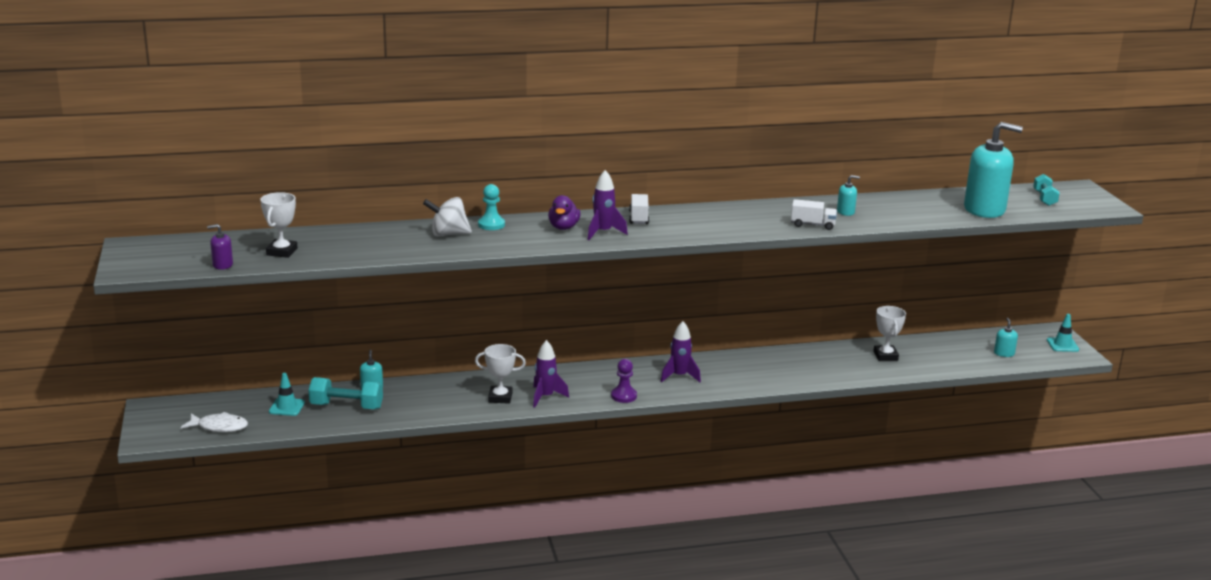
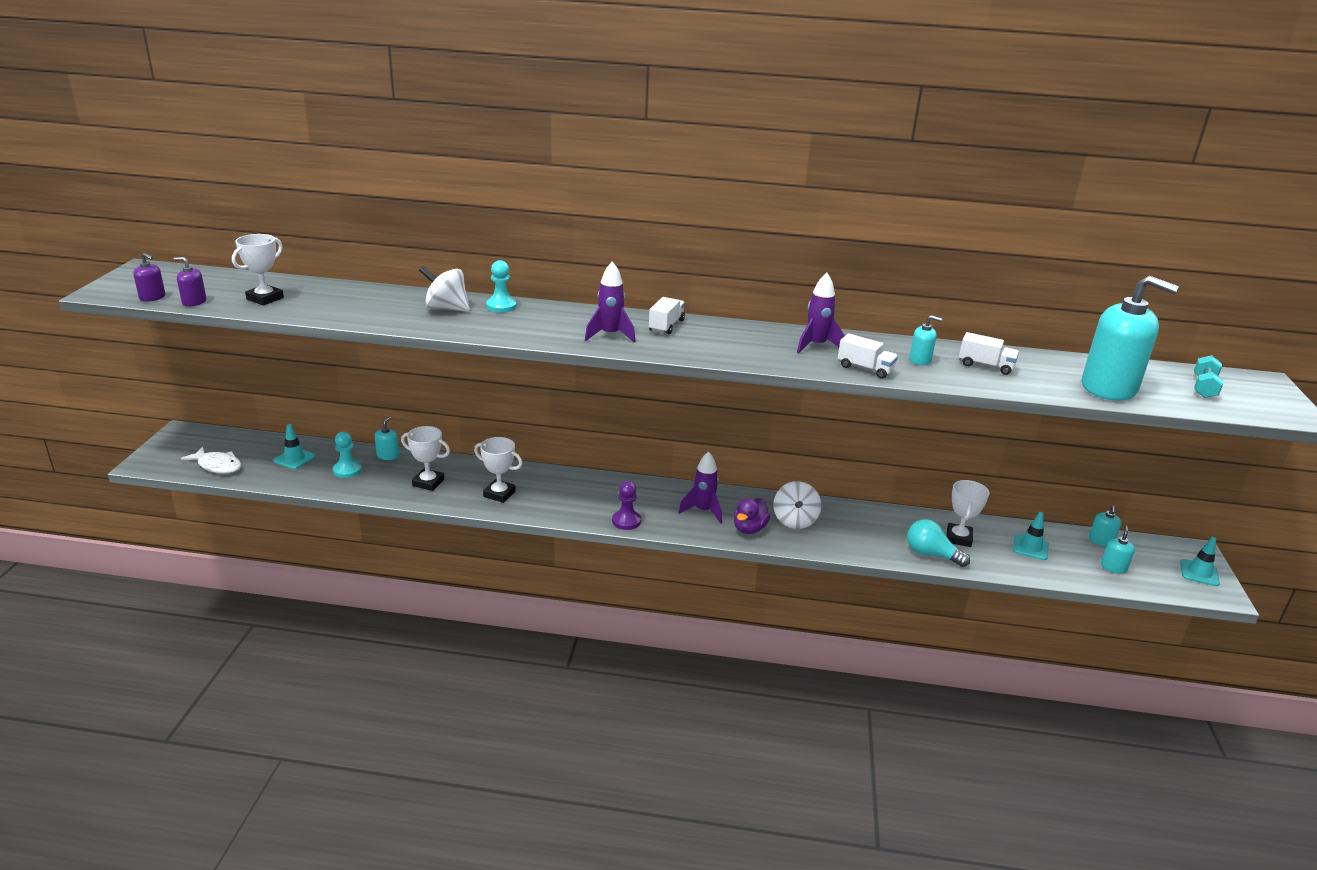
camera: 20 degrees right, 5 degrees up
turquoise dumbbell [308,377,383,409] -> turquoise pawn [333,432,362,478]
purple rocket [533,340,569,408] -> purple rocket moved to [797,273,845,354]
purple duck [548,195,581,230] -> purple duck moved to [734,498,770,534]
none -> purple soap dispenser [133,253,166,302]
none -> white trophy [401,426,450,491]
none -> white spinning top [773,481,821,529]
none -> turquoise light bulb [907,519,970,567]
none -> white truck [959,332,1019,375]
none -> turquoise traffic cone [1013,512,1049,560]
none -> turquoise soap dispenser [1089,506,1121,546]

